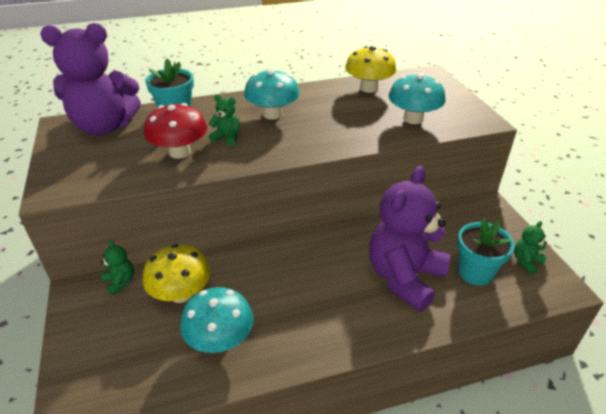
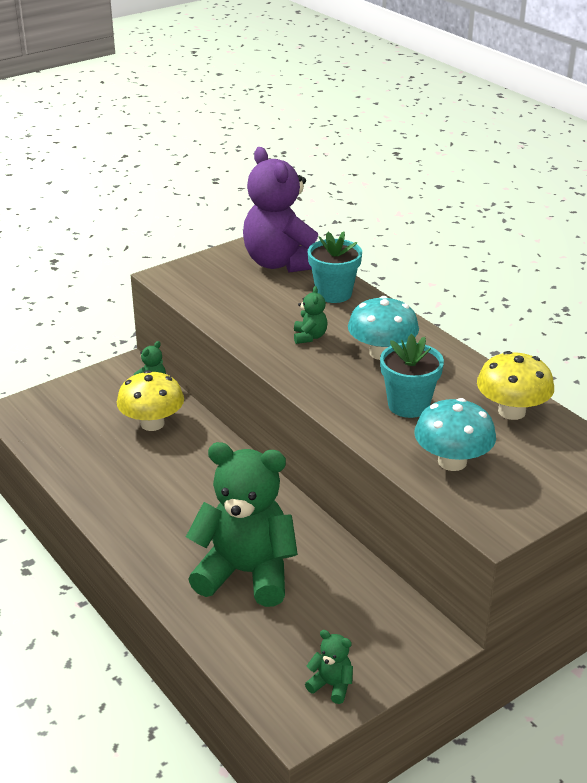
camera: 70 degrees right, 5 degrees down
red mushroom [144,103,207,159] -> none
turquoise mushroom [180,287,253,353] -> none
purple teddy bear [369,166,450,312] -> green teddy bear [186,442,298,607]
turquoise flower pot [457,218,515,286] -> turquoise flower pot moved to [380,334,444,418]

